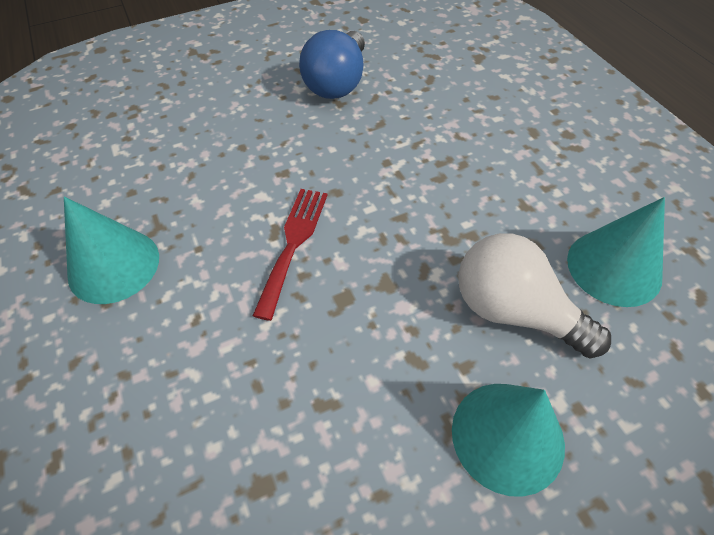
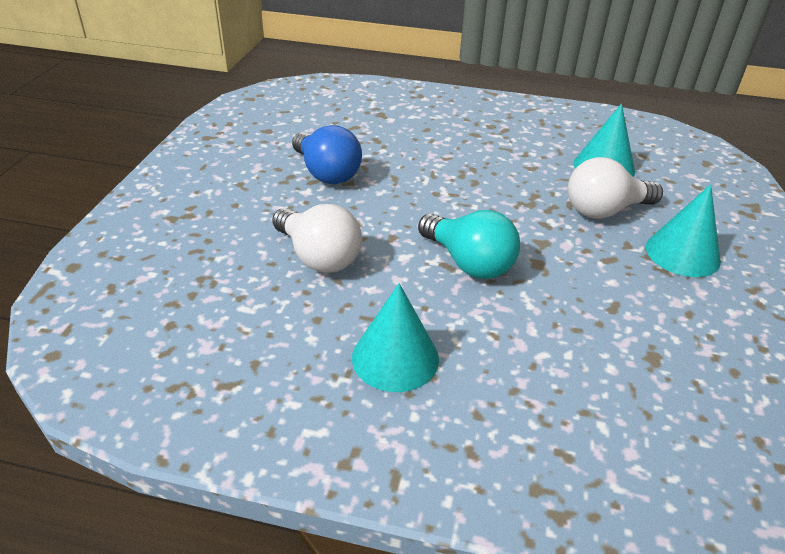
camera: 55 degrees left, 15 degrees down
red fork [253,189,328,321] -> turquoise light bulb [418,210,520,279]
none -> white light bulb [272,204,362,273]

